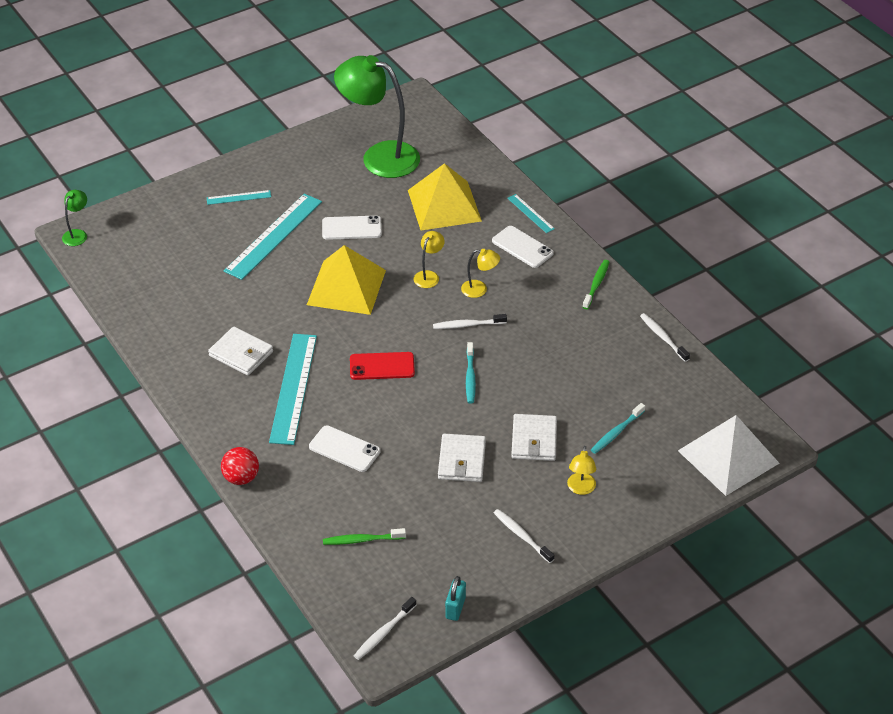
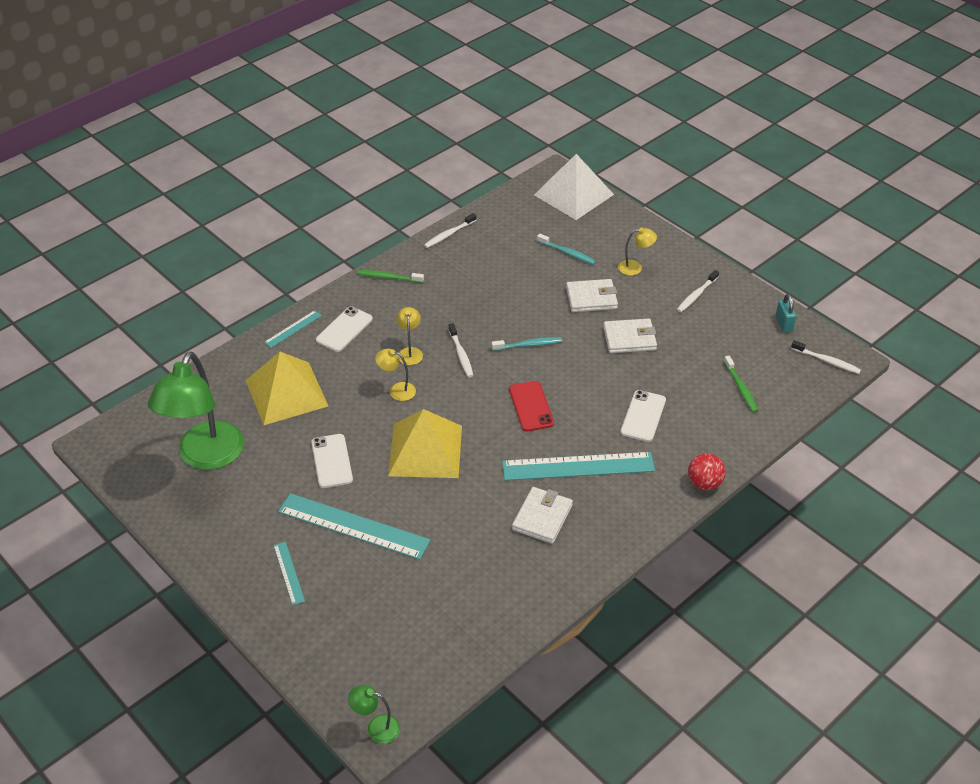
camera: 100 degrees left, 0 degrees up
turquoise padlock [445,576,466,621] -> turquoise padlock turned 75 degrees clockwise [776,294,796,332]

